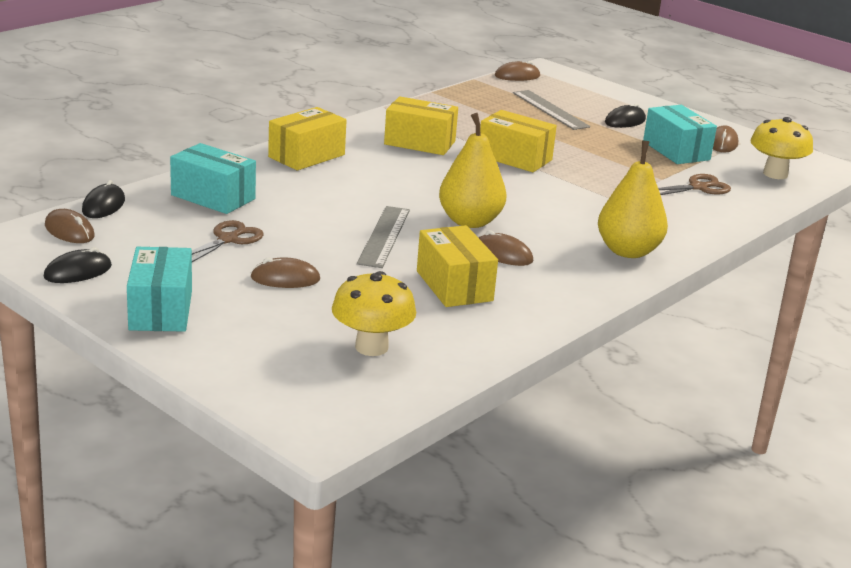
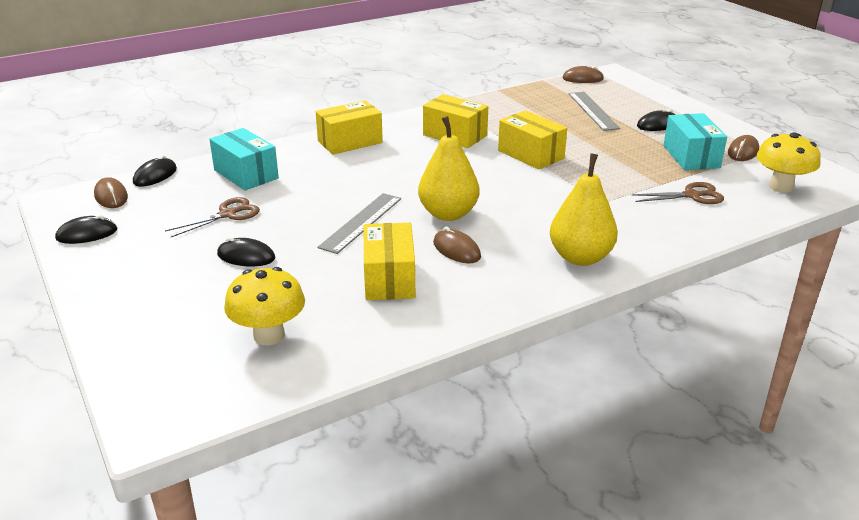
camera: 20 degrees right, 5 degrees up
turquoise box [127,247,192,332] -> none
brown mouse [251,257,320,288] -> black mouse [217,237,275,266]

